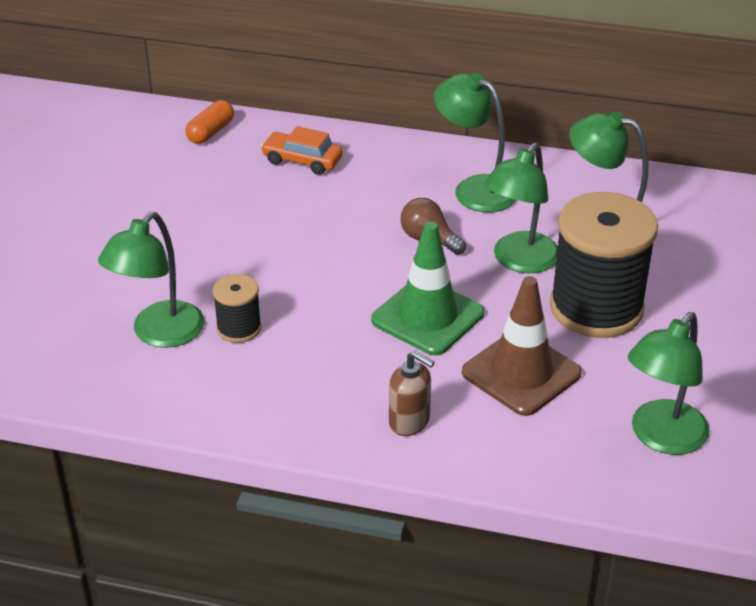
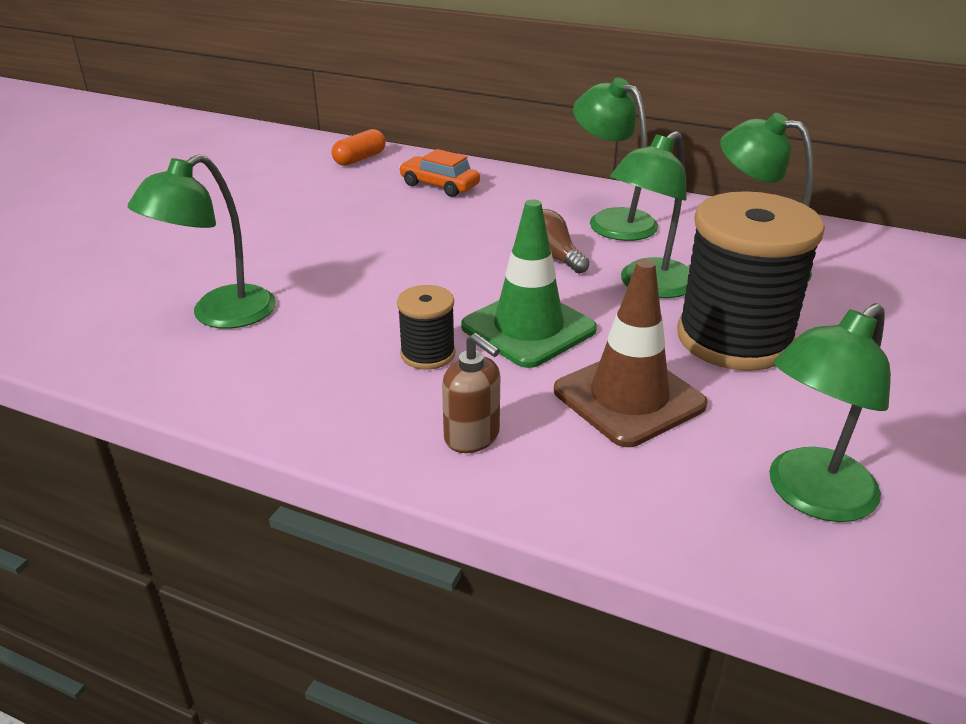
camera: 10 degrees right, 5 degrees down
black spool [213,274,261,343] -> black spool moved to [397,285,455,370]

